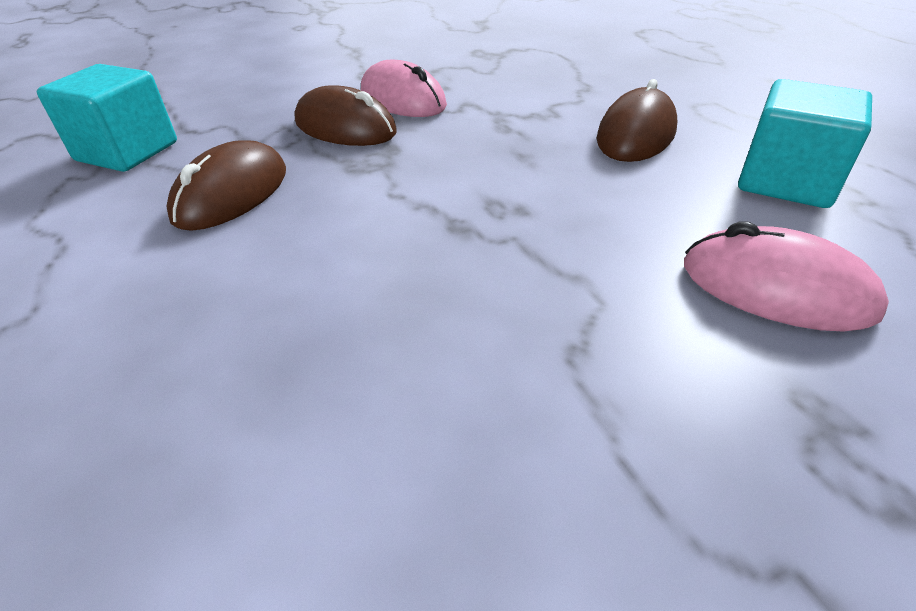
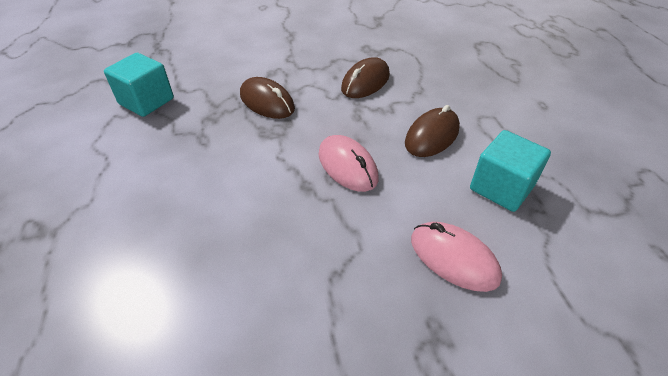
camera: 10 degrees right, 5 degrees up
brown mouse [166,140,286,231] -> brown mouse moved to [341,57,390,98]
pink mouse [361,60,447,117] -> pink mouse moved to [319,135,379,192]

